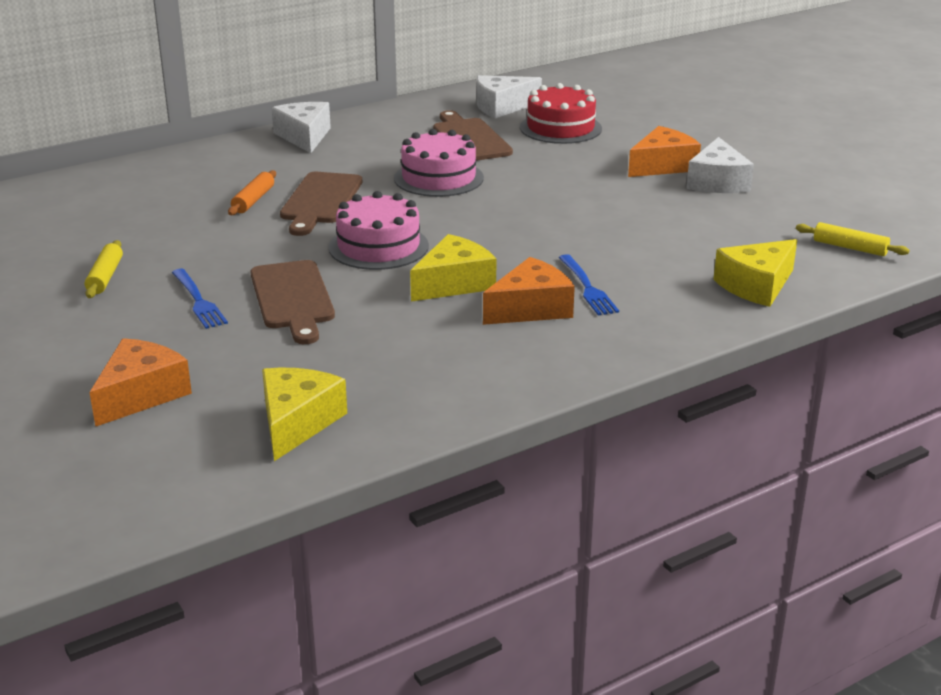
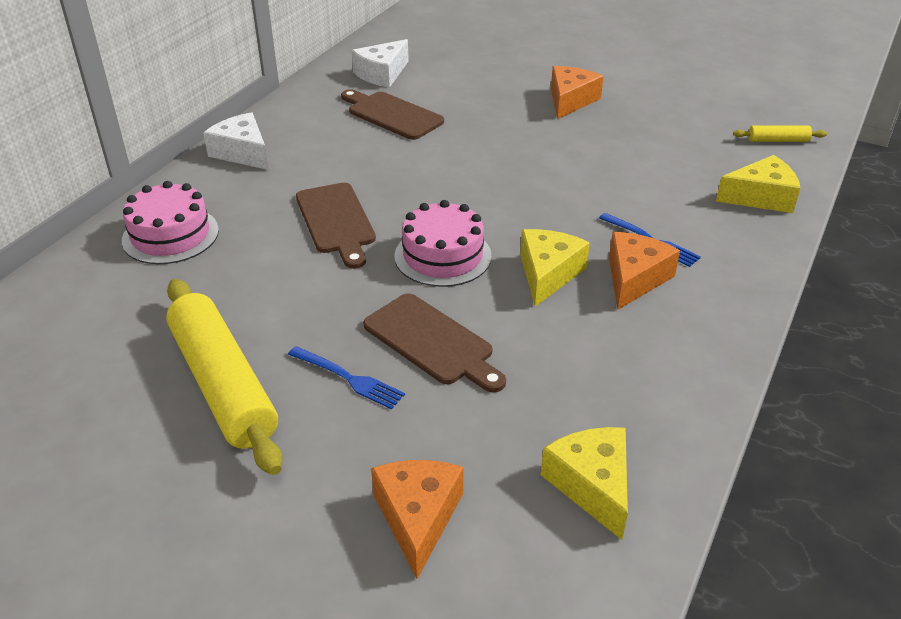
camera: 30 degrees left, 10 degrees up
yellow rolling pin [85,240,123,298] -> yellow rolling pin [166,279,283,475], size x2.31
orange rolling pin [228,170,276,215] -> none
pink cake [394,129,484,197] -> pink cake moved to [122,181,219,264]
red cake [520,83,602,144] -> none
white cheese [686,137,754,193] -> none
yellow cheese [713,239,797,307] -> yellow cheese turned 120 degrees counterclockwise [716,155,800,213]

